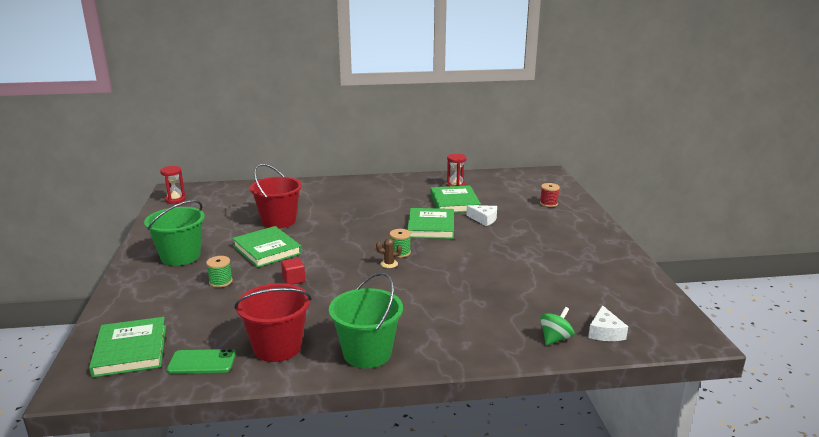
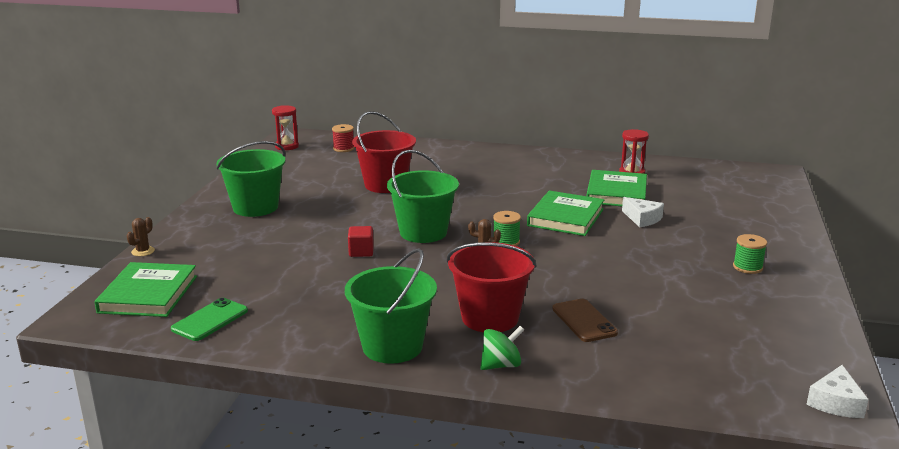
camera: 20 degrees right, 0 degrees up
green phone [167,349,236,374] -> green phone turned 75 degrees counterclockwise [171,298,248,341]
green spool [206,256,233,288] -> green spool moved to [733,234,767,274]
green book [232,226,302,268] -> none
red bucket [234,283,311,362] -> red bucket moved to [447,242,537,332]
red spool [540,183,560,207] -> red spool moved to [332,124,355,152]
green spinning top [540,307,574,345] -> green spinning top moved to [480,326,524,370]
white cheese [588,305,628,341] -> white cheese moved to [806,365,869,418]
none -> brown cactus [126,217,155,256]
none -> green bucket [387,150,459,243]
none -> brown phone [552,299,618,342]

